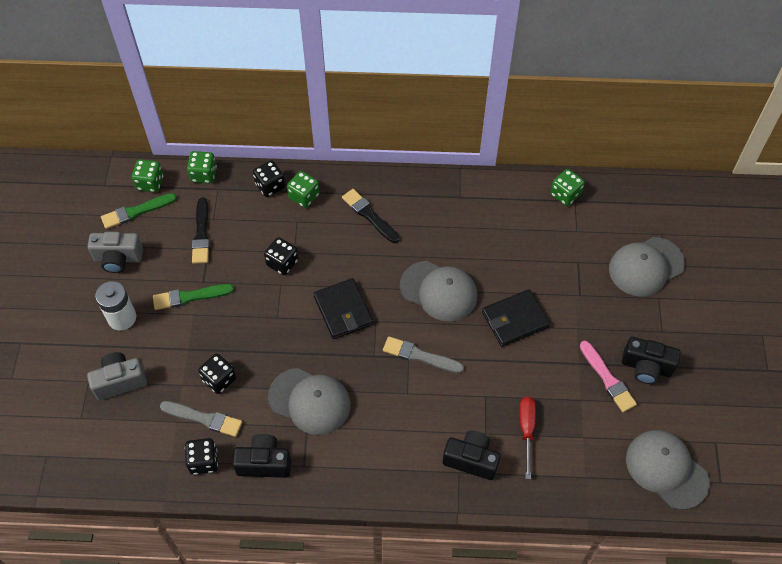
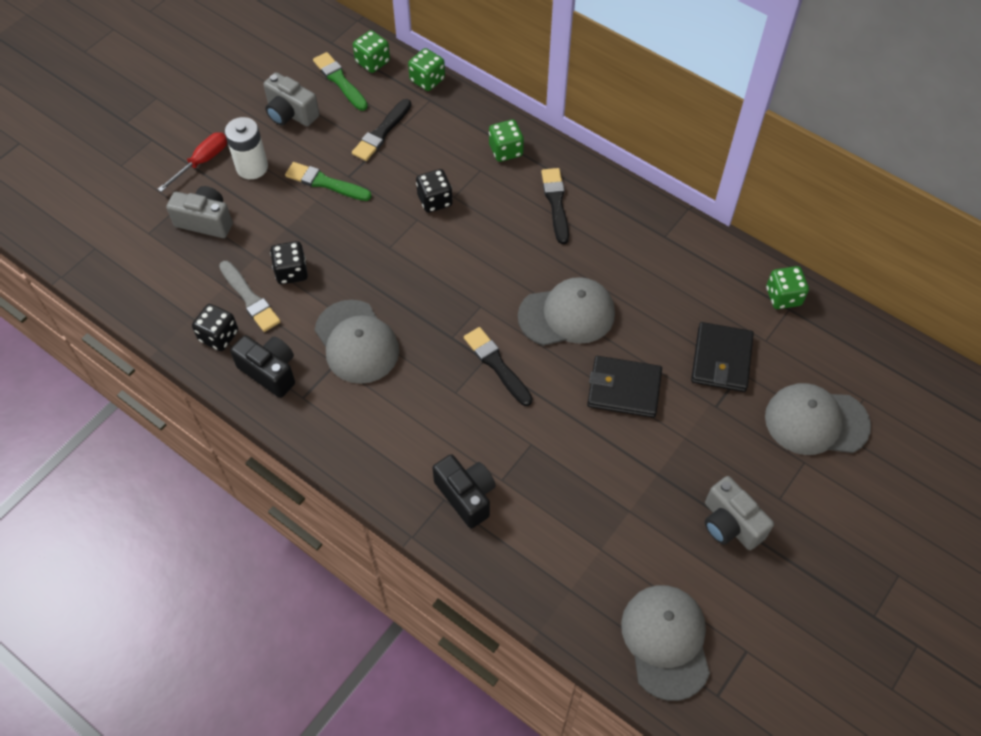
camera: 35 degrees right, 0 degrees up
green brush [101,193,177,229] -> green brush turned 45 degrees clockwise [313,52,368,111]
black dice [253,161,285,197] -> none
black wallet [313,278,373,339] -> black wallet moved to [691,322,754,392]
grey brush [383,336,464,373] -> black brush [464,327,533,406]
grey cap [400,261,477,322] -> grey cap turned 75 degrees counterclockwise [518,277,615,346]
red screwdriver [519,397,536,479] -> red screwdriver moved to [158,132,227,192]
pink brush [580,341,637,412] -> none
black camera [622,337,680,384] -> grey camera [705,476,774,550]

